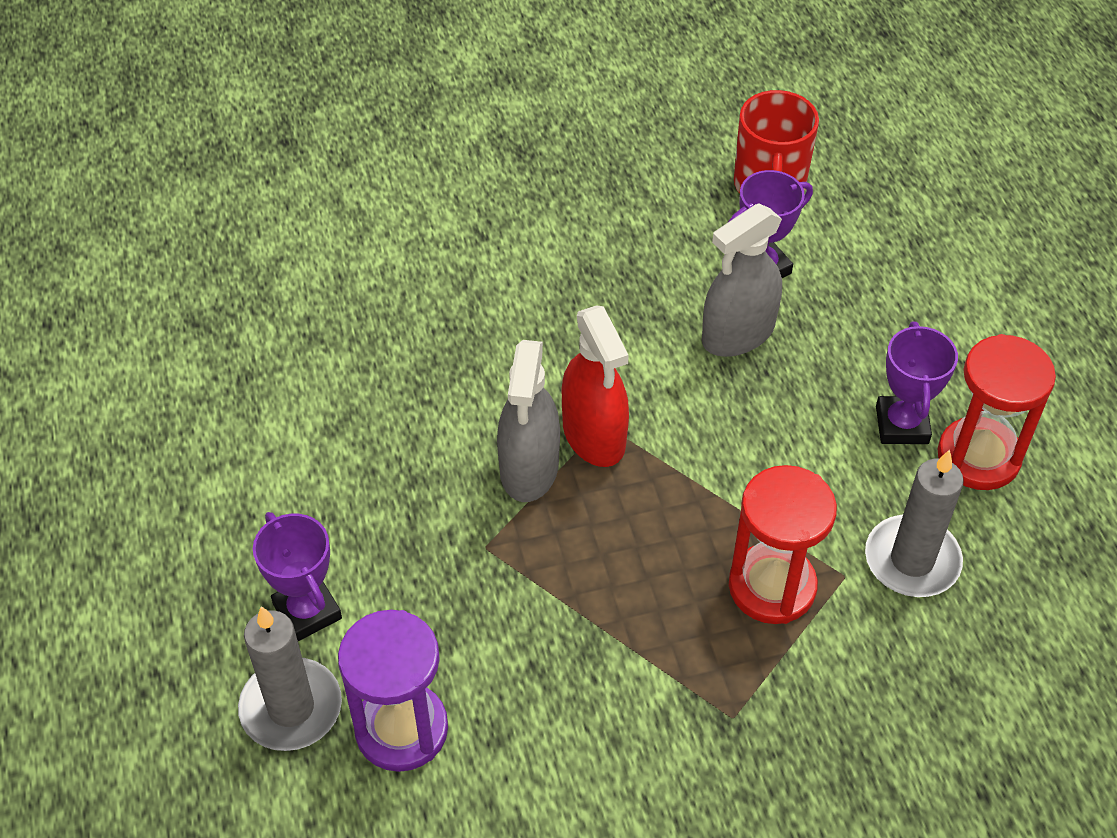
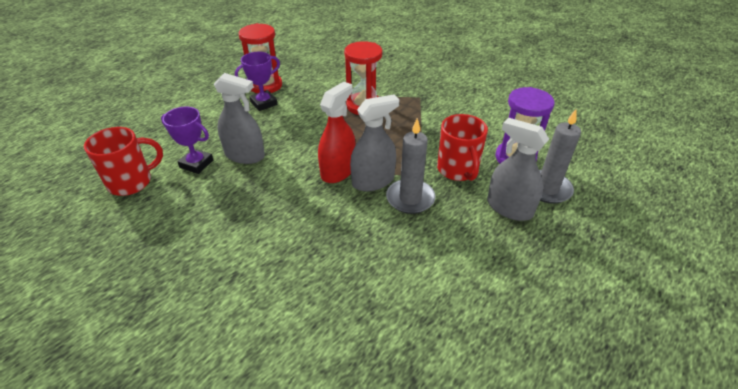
camera: 125 degrees left, 10 degrees down
purple trophy [253,512,342,641] -> grey spray bottle [487,118,549,221]
grey candle [865,450,964,597] -> grey candle moved to [386,118,435,214]
none -> red mug [437,114,488,181]

